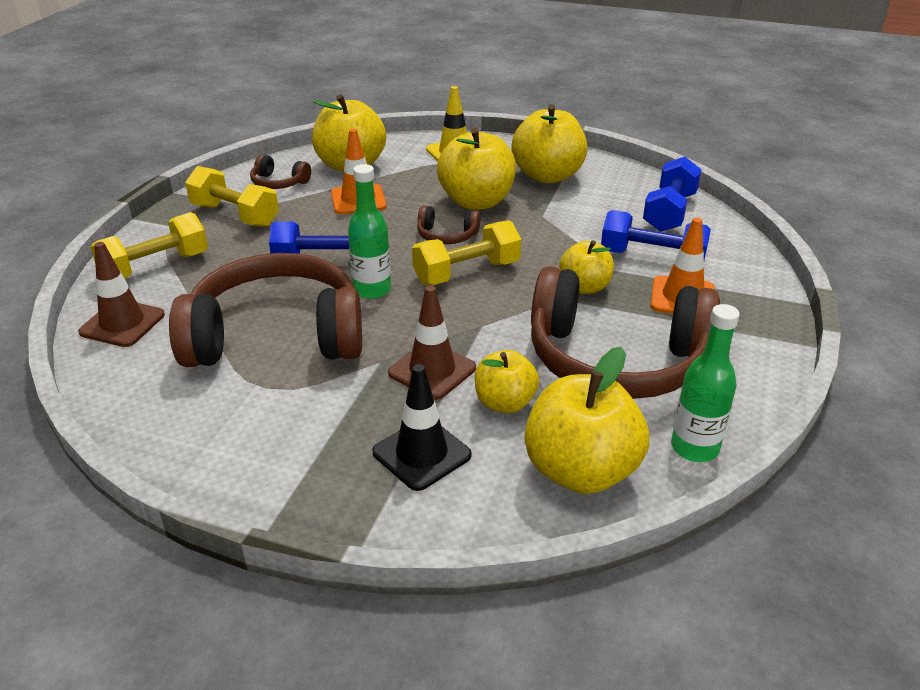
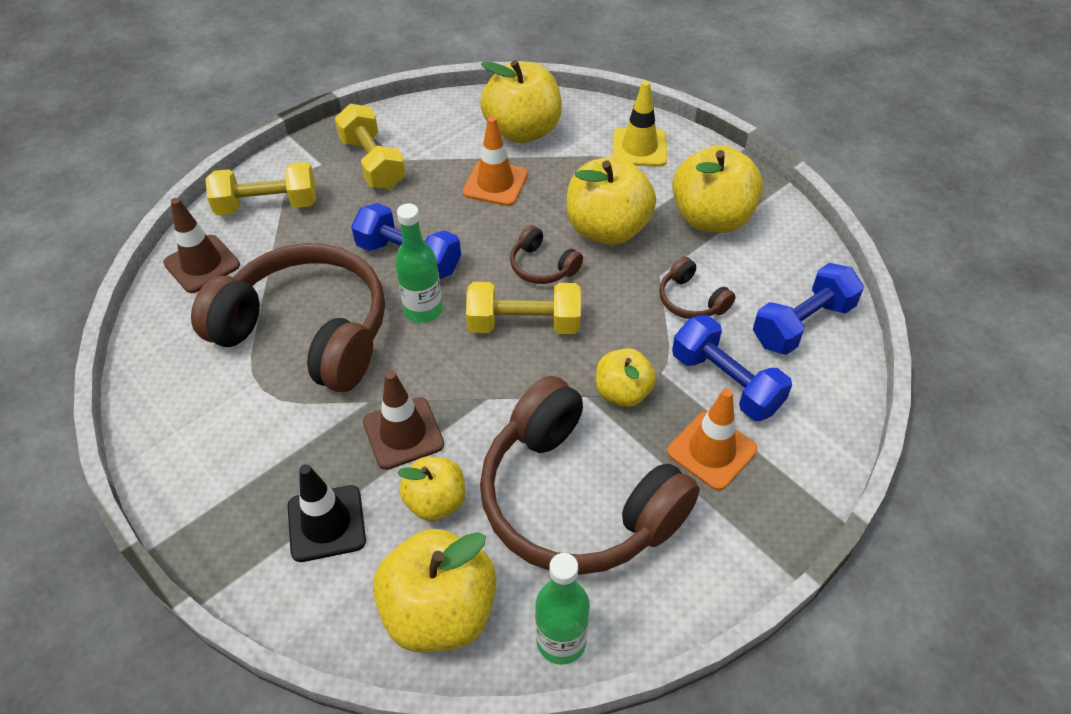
camera: 30 degrees right, 15 degrees up
brown headphones [250,154,311,189] -> brown headphones moved to [659,256,736,319]

